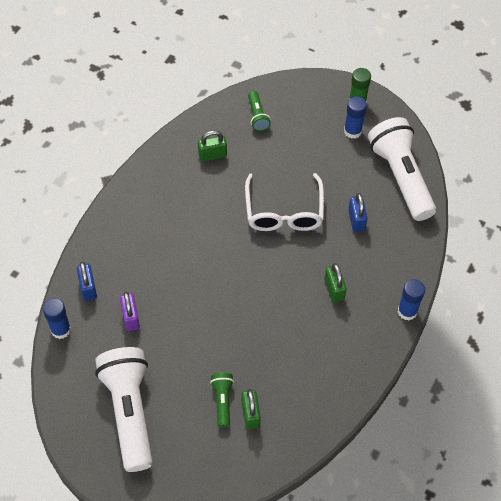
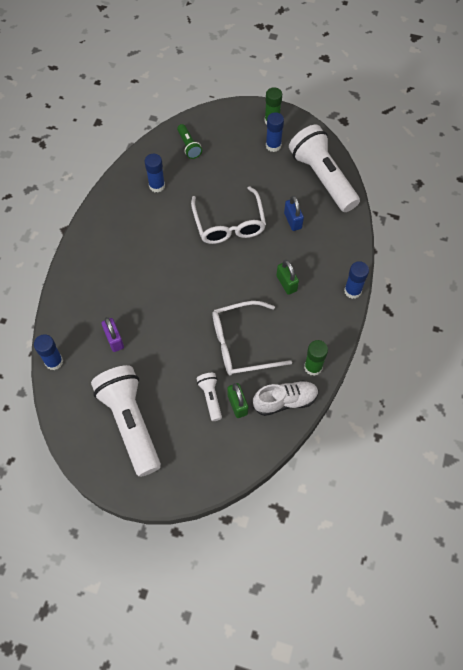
camera: 10 degrees left, 5 degrees up
blue padlock [77,262,97,301] -> none
green padlock [198,130,227,162] -> blue glue stick [145,154,165,193]
green flashlight [210,373,234,428] -> white flashlight [197,373,222,421]
none -> white glasses [213,301,292,375]
none -> white shoe [253,380,319,416]
none -> green glue stick [304,340,328,376]

